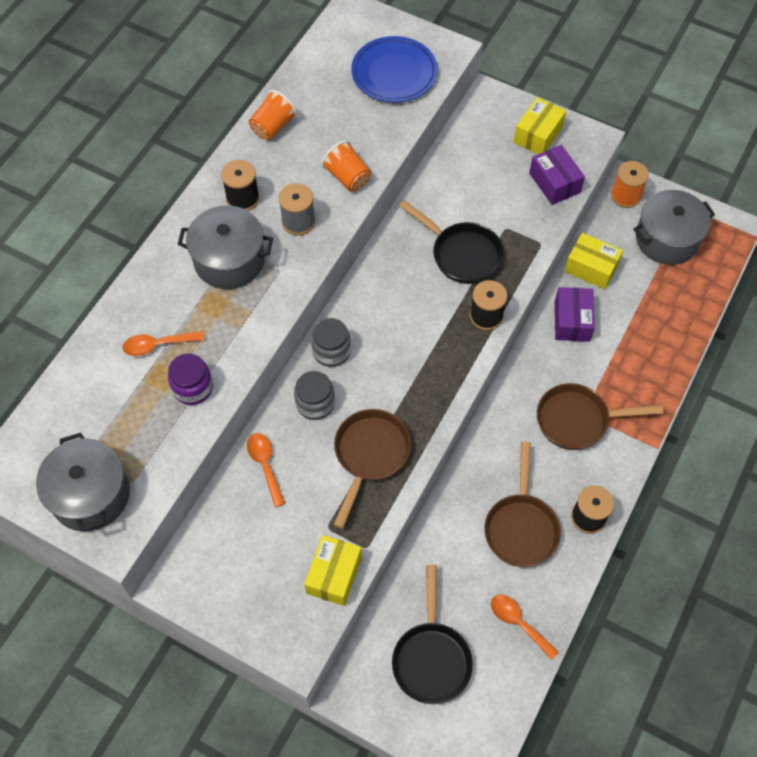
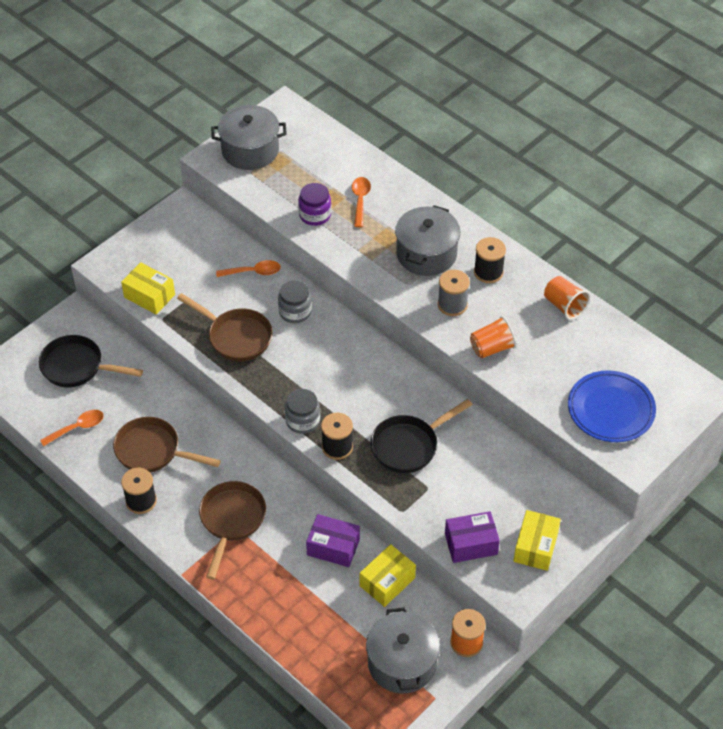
camera: 105 degrees right, 10 degrees down
grey jar [311,318,351,367] -> grey jar moved to [285,389,320,434]
yellow box [514,97,566,154] -> yellow box turned 60 degrees clockwise [514,510,561,571]

